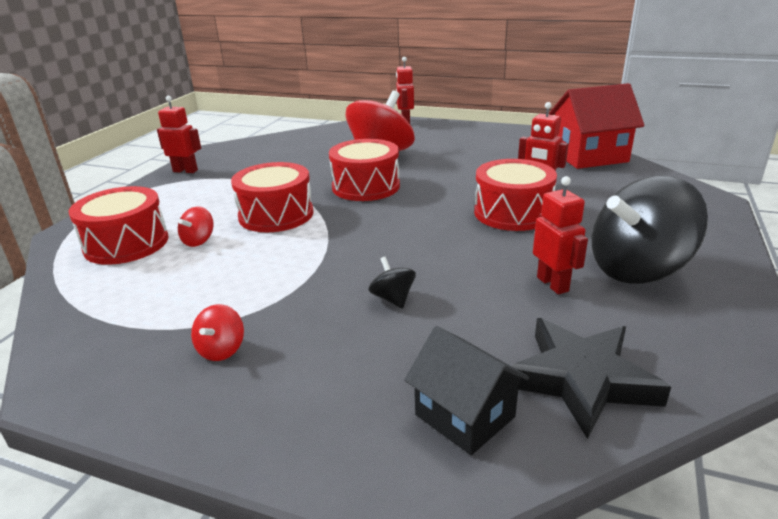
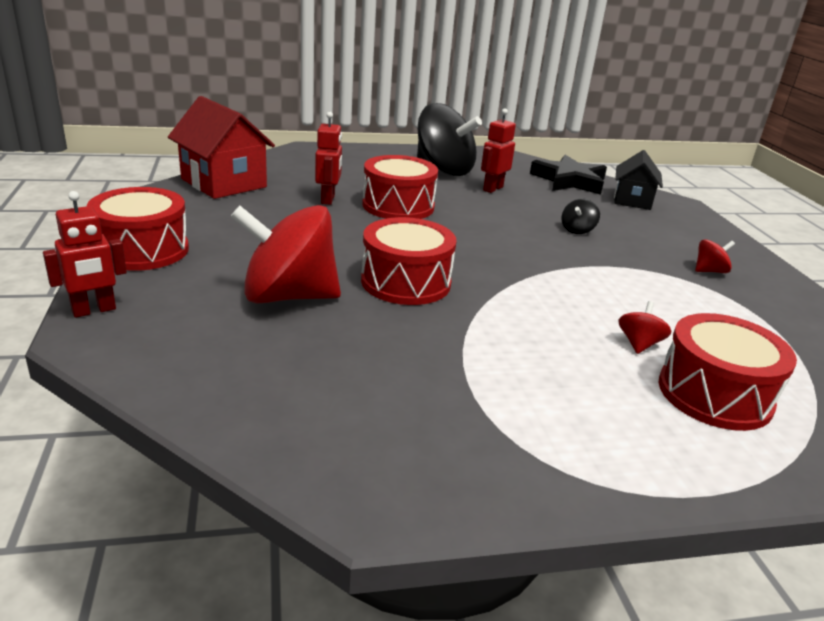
camera: 125 degrees left, 0 degrees up
red robot [157,96,201,173] -> none
red spinning top [178,206,214,247] -> red spinning top turned 60 degrees counterclockwise [619,301,671,354]
red drum [231,162,313,232] -> red drum moved to [87,187,189,271]

